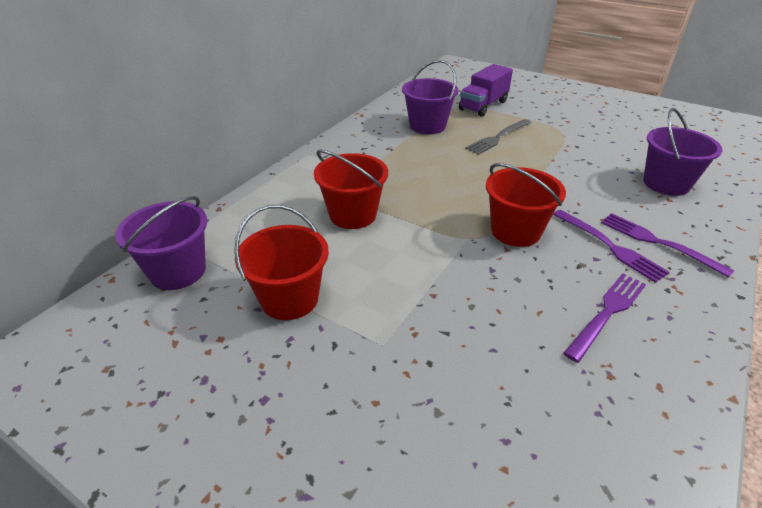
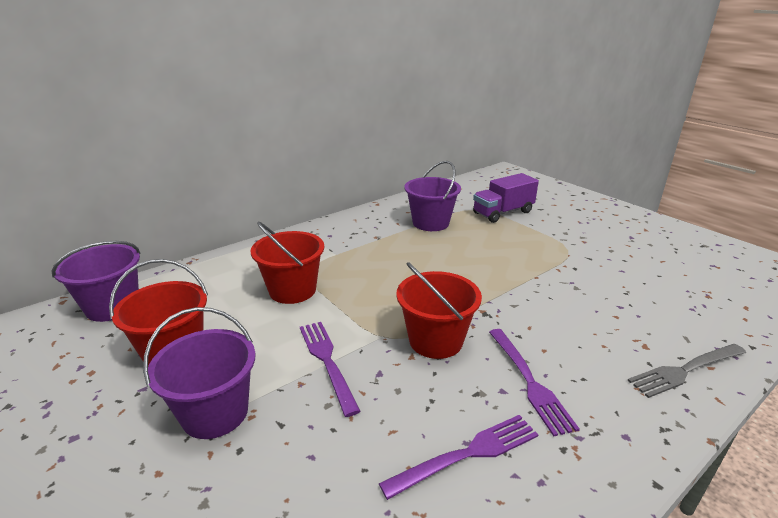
camera: 20 degrees right, 10 degrees down
grey fork [465,119,531,155] -> grey fork moved to [627,344,746,398]
purple fork [601,213,735,278] -> purple fork moved to [300,322,361,417]
purple bucket [643,108,722,196] -> purple bucket moved to [143,307,256,439]

